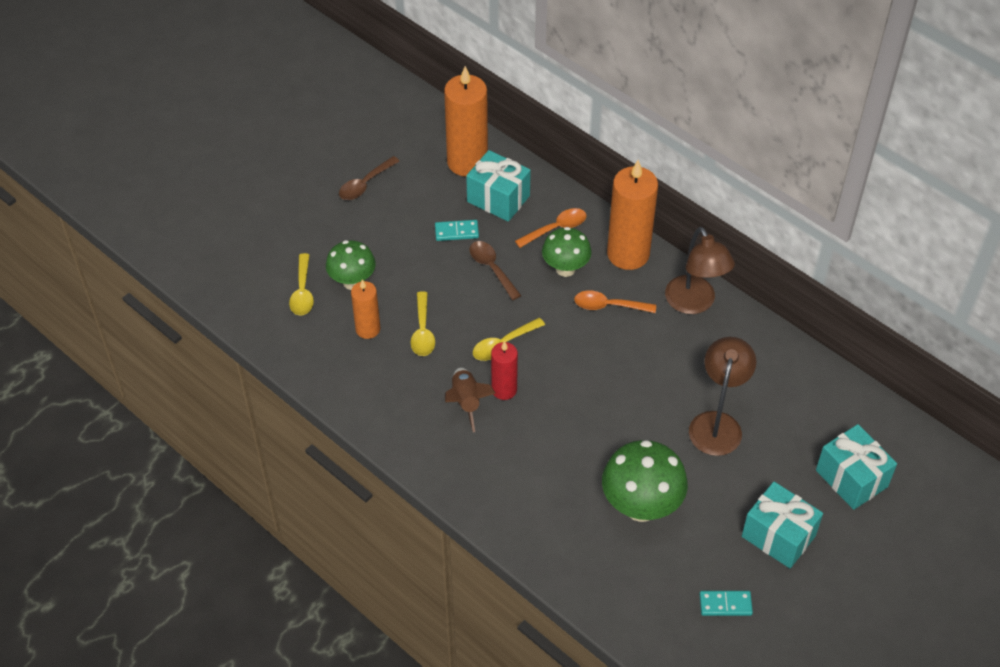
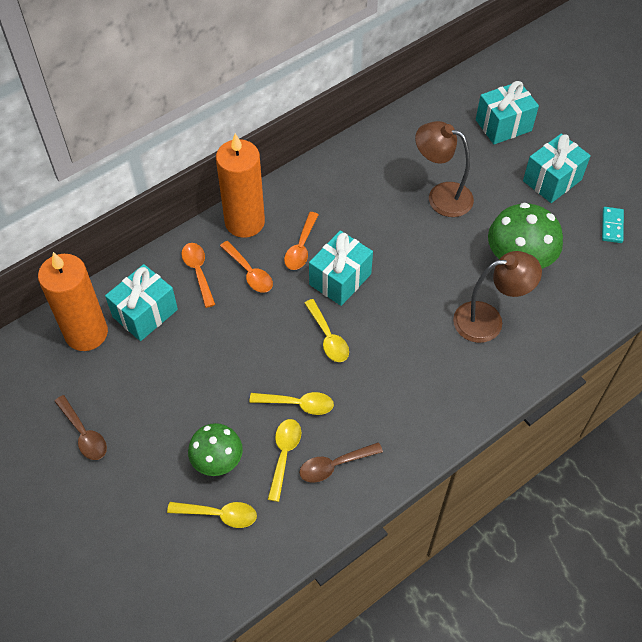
camera: 80 degrees left, 5 degrees up
orange candle [351,279,380,339] -> yellow spoon [268,419,301,502]
turquoise domino [435,220,479,241] -> none
brown rocket [445,368,496,432] -> none
brown spoon [469,241,521,300] -> brown spoon moved to [299,442,383,483]
red candle [491,341,518,400] -> none
green mushroom [542,227,592,277] -> orange spoon [220,241,273,293]
brown lamp [665,227,735,314] -> brown lamp moved to [453,251,542,343]
none -> turquoise gift [309,231,373,306]

